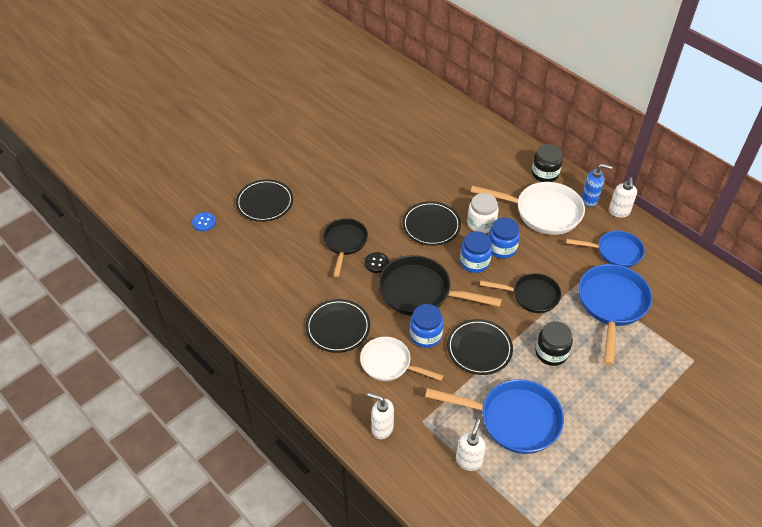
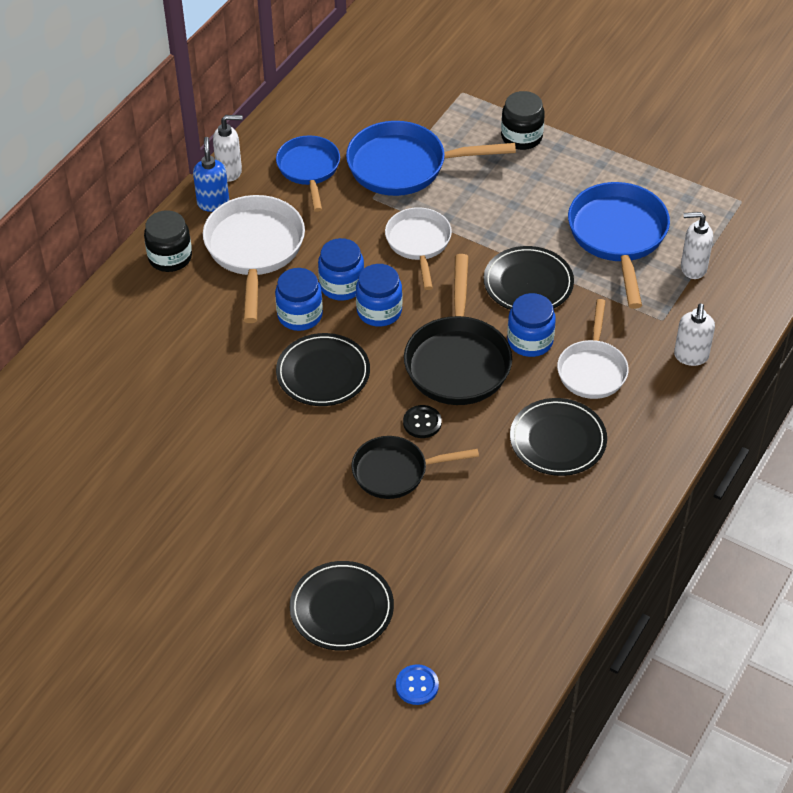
camera: 105 degrees left, 0 degrees up
white jar [467,193,499,233] -> blue jar [275,268,323,331]
black pan [480,273,561,313] -> white pan [385,207,452,290]
black jar [535,321,573,366] -> black jar moved to [501,91,545,150]

